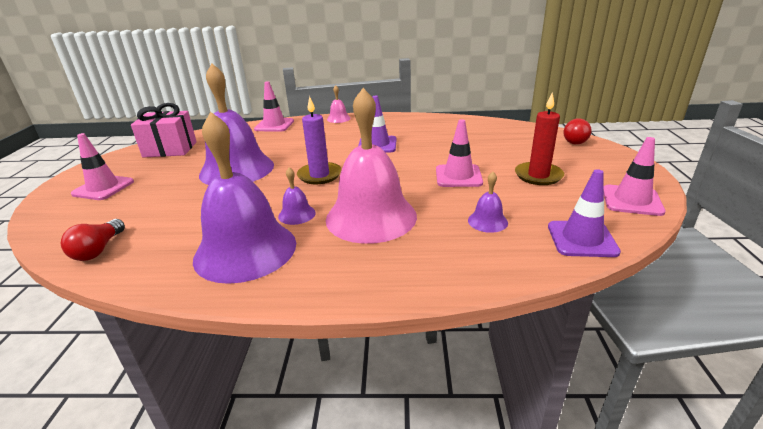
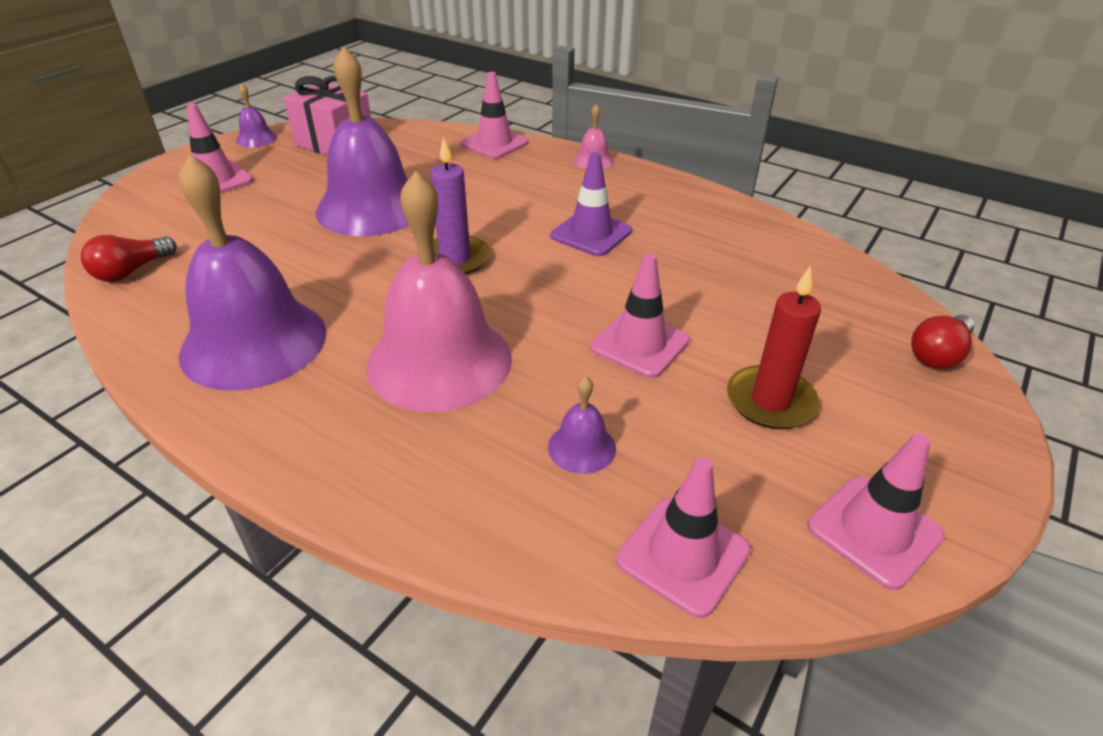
camera: 30 degrees right, 10 degrees up
purple bell [278,167,316,225] -> purple bell moved to [236,83,277,147]
purple traffic cone [548,169,621,257] -> pink traffic cone [616,457,751,618]

